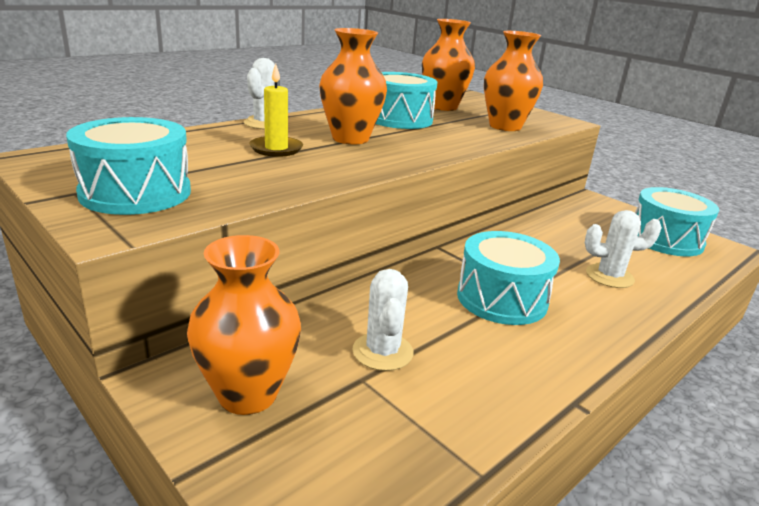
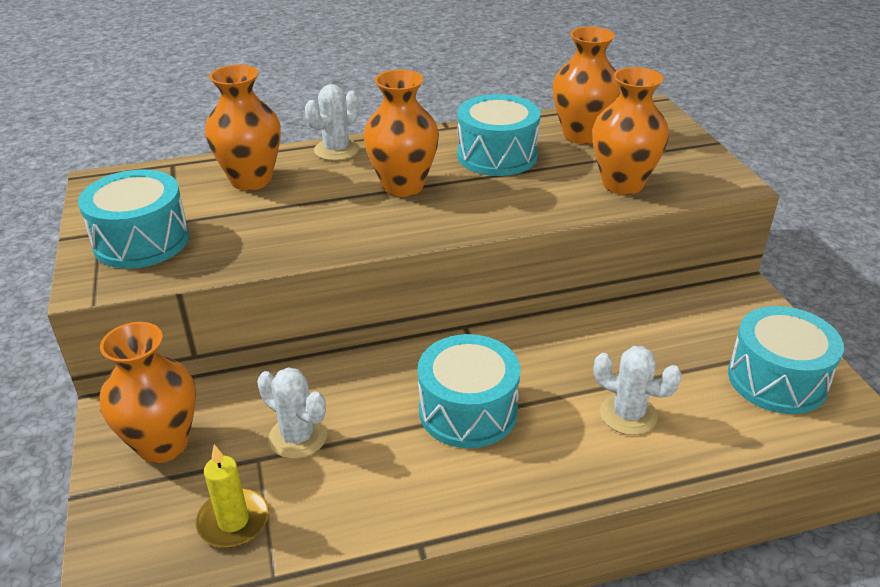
camera: 30 degrees right, 10 degrees up
yellow candle [249,64,303,157] -> yellow candle moved to [196,444,269,548]
white cactus [352,269,414,371] -> white cactus turned 75 degrees counterclockwise [257,367,327,459]
none -> orange vase [205,65,281,191]

